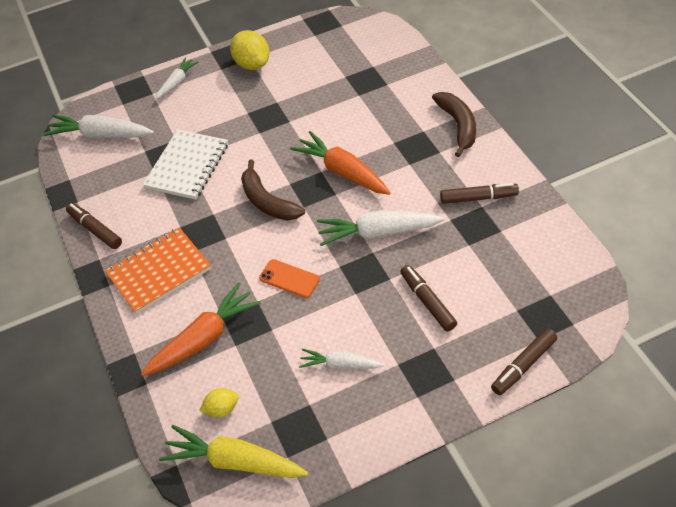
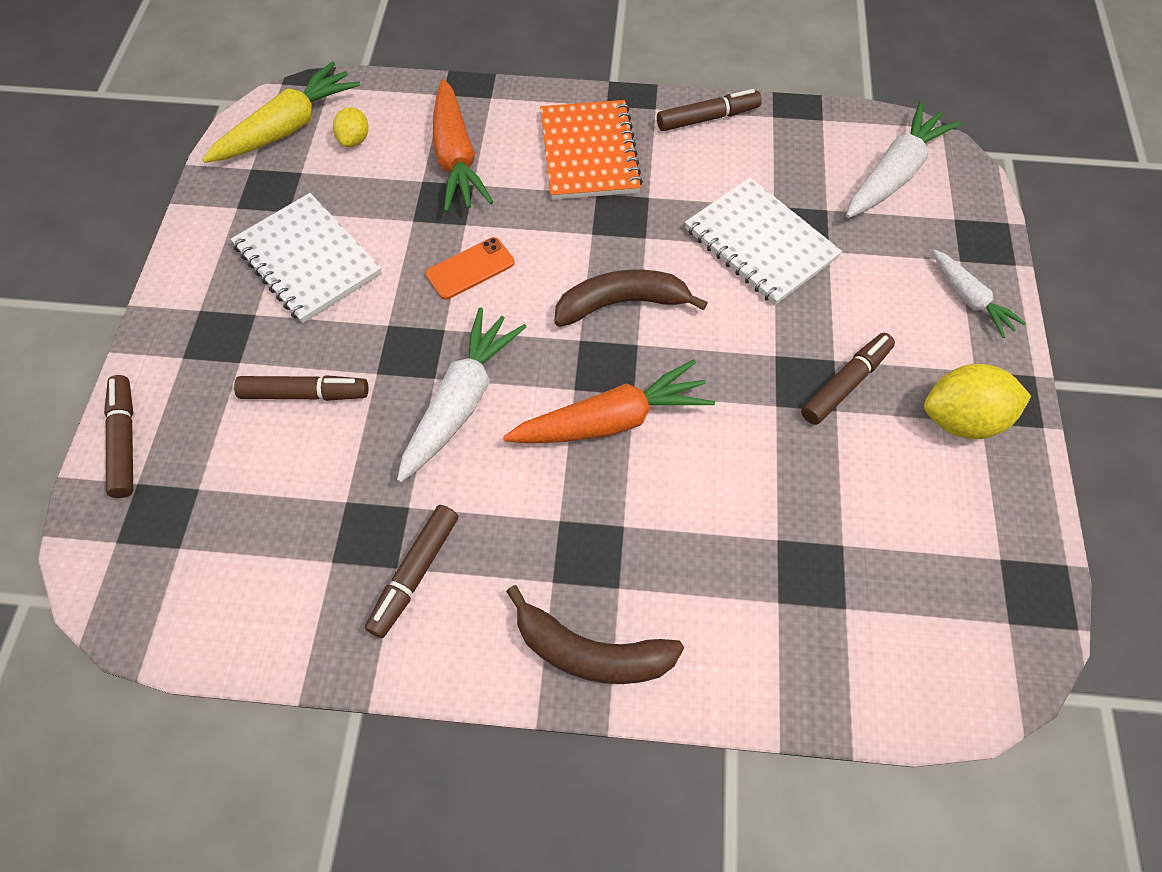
camera: 115 degrees right, 10 degrees up
white carrot [299,349,384,369] -> white notebook [231,193,382,323]
none -> brown marker [801,333,895,425]

